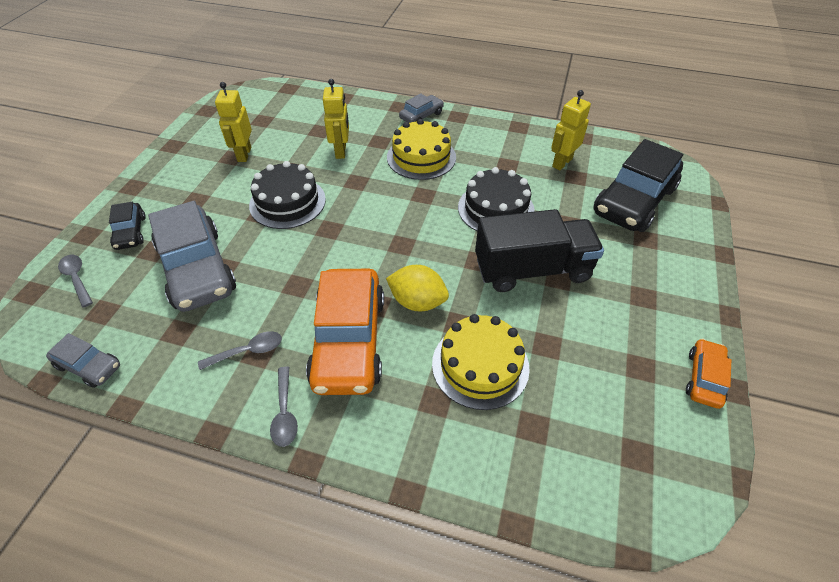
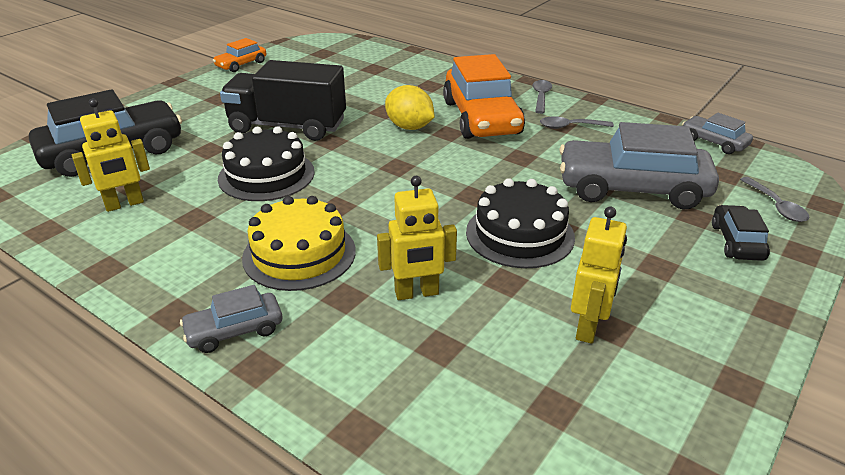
camera: 160 degrees left, 15 degrees down
grey car [148,201,236,312] -> grey car turned 75 degrees counterclockwise [559,122,719,210]
orange car [306,269,384,395] -> orange car turned 150 degrees clockwise [443,54,525,139]
yellow robot [323,79,349,159] -> yellow robot turned 120 degrees counterclockwise [377,176,457,300]
yellow cake [432,314,530,410] -> none

